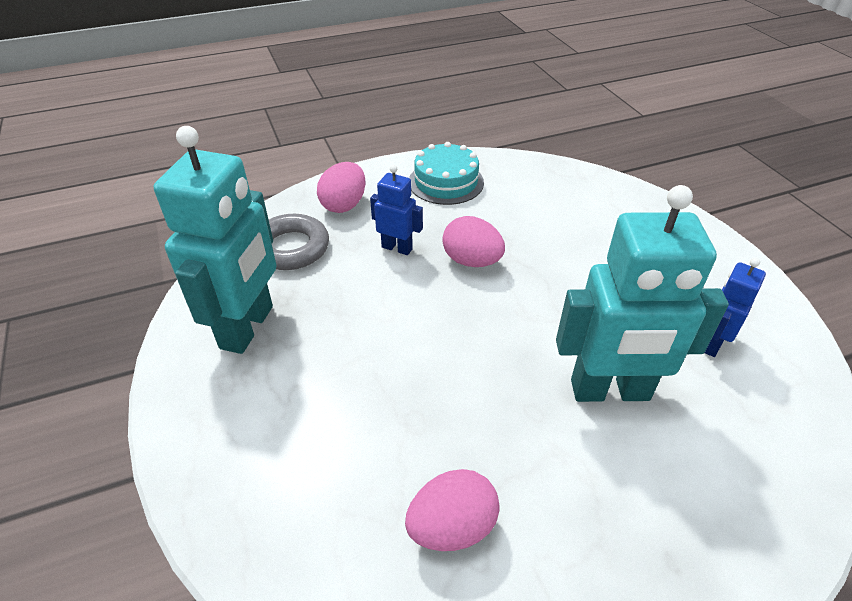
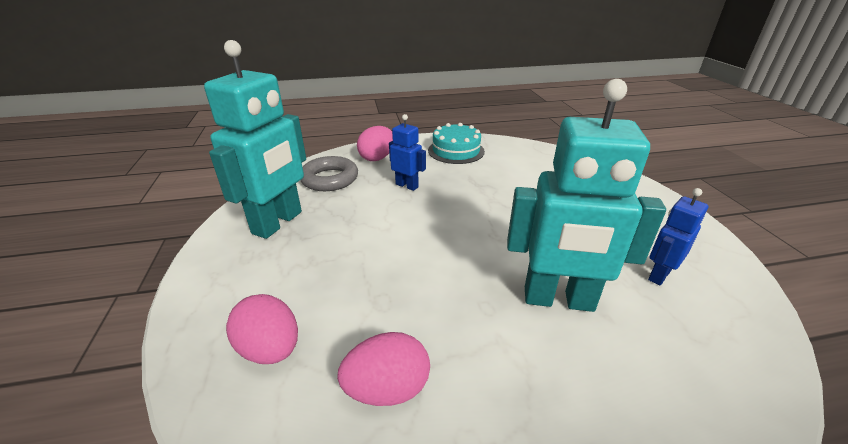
camera: 10 degrees right, 10 degrees down
pink egg [442,216,505,267] -> pink egg moved to [226,294,298,364]

